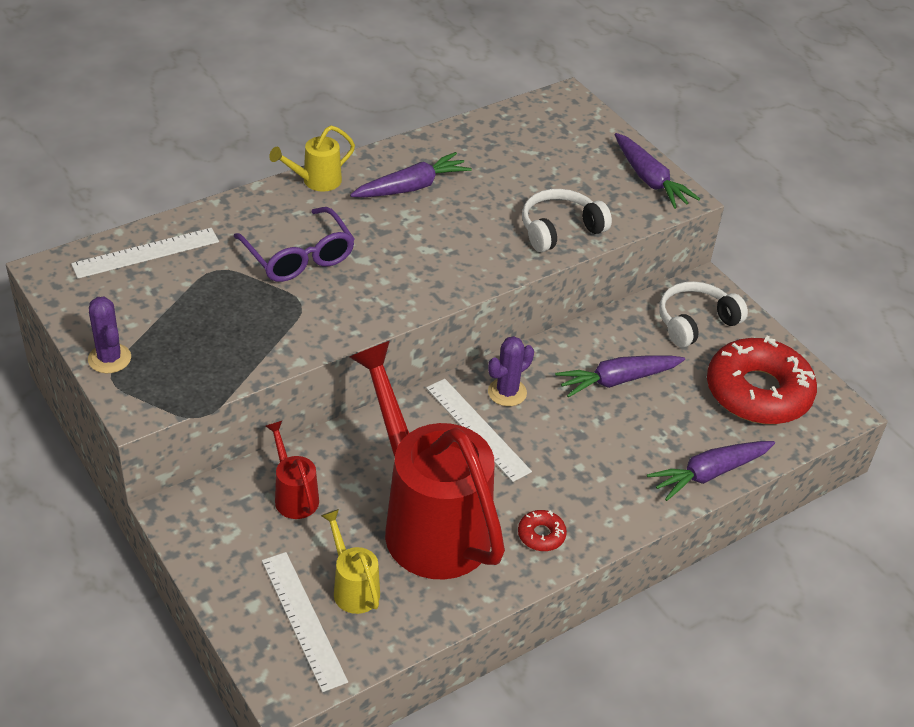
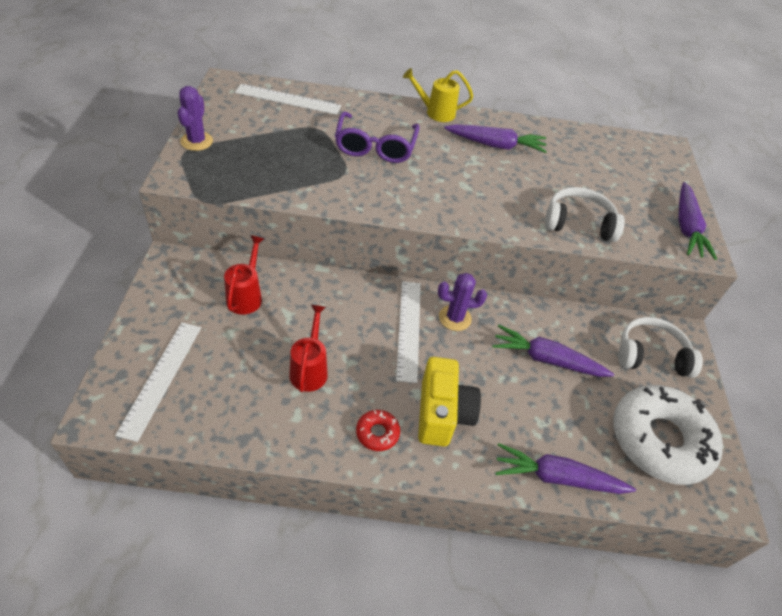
camera: 35 degrees right, 5 degrees up
yellow watering can [321,509,380,614] -> none
red watering can [350,341,505,579] -> red watering can [289,305,328,392], size x0.42
red donut [707,336,817,424] -> white donut [613,385,723,485]
none -> yellow camera [418,357,481,446]

